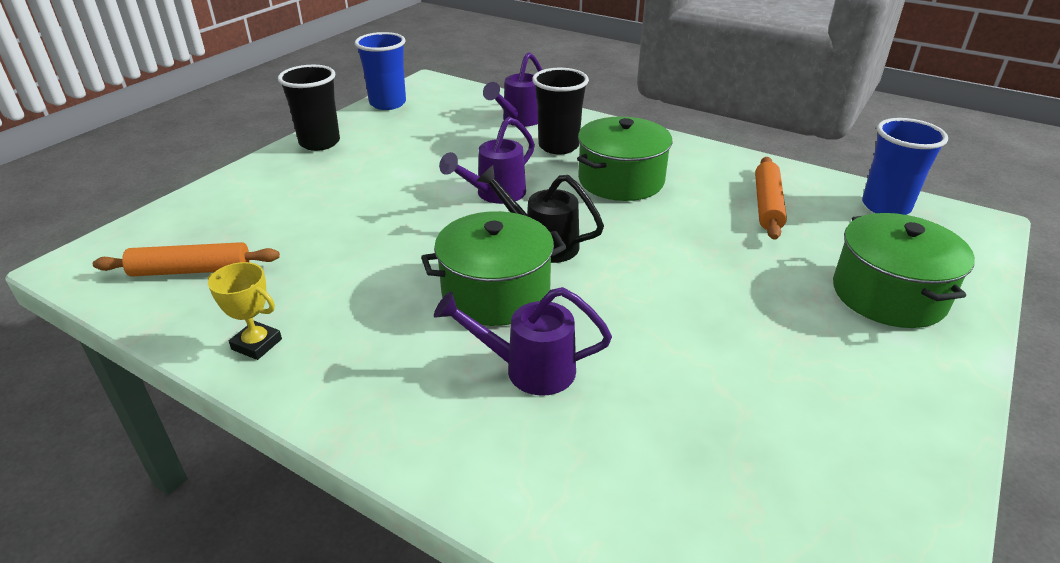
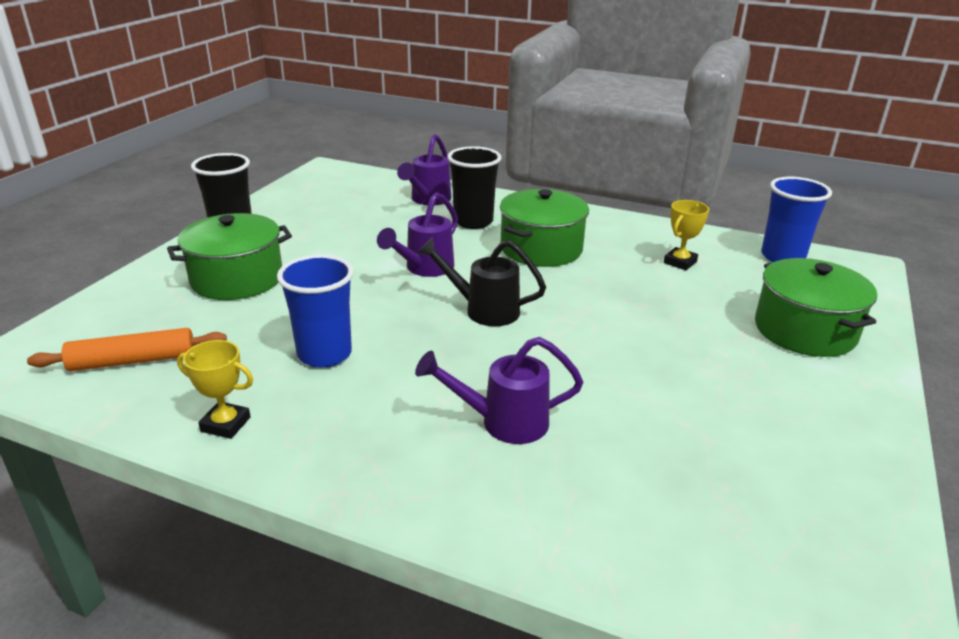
camera: 10 degrees left, 5 degrees down
blue cup [355,32,406,110] -> blue cup moved to [277,255,354,368]
green pot [421,211,567,326] -> green pot moved to [167,213,292,300]
orange rolling pin [755,157,787,240] -> yellow trophy [664,200,709,270]

